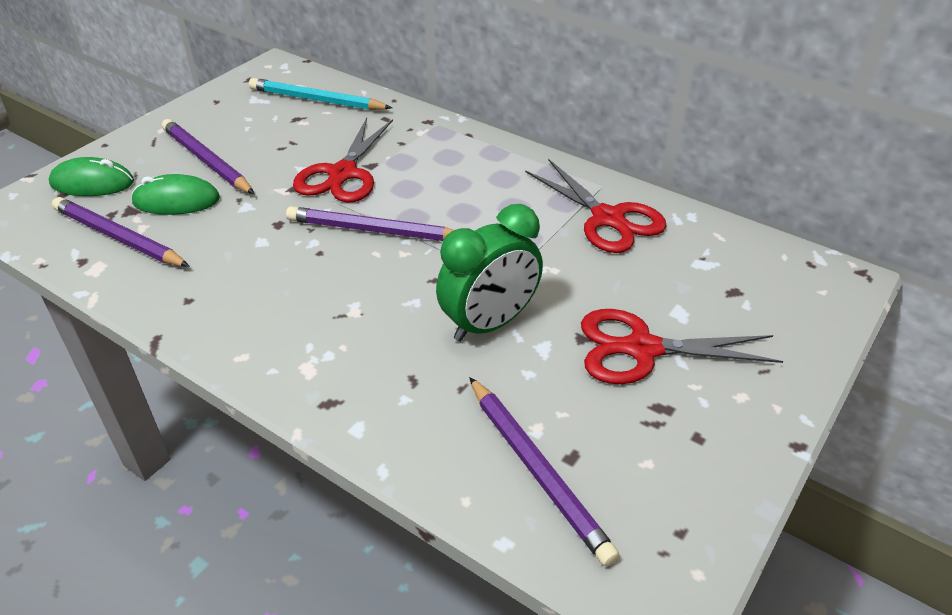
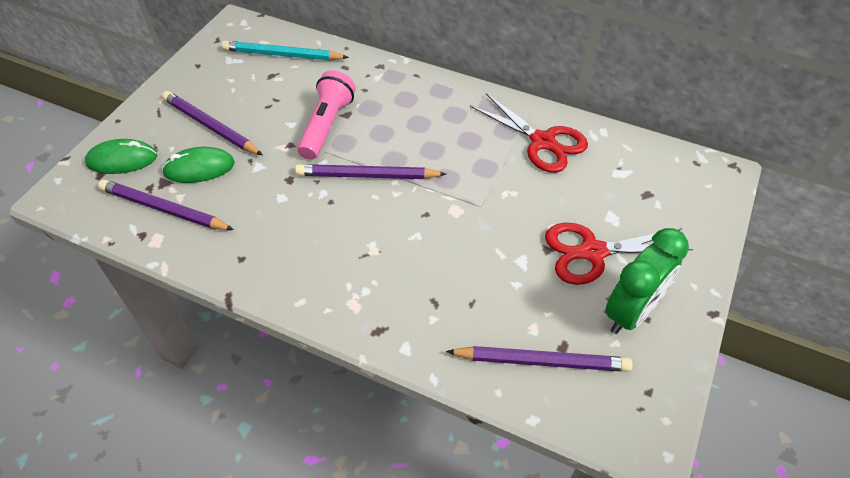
camera: 10 degrees left, 10 degrees up
red scissors [293,118,393,203] -> pink flashlight [297,70,356,160]
green clock [436,204,543,342] -> green clock moved to [605,228,689,334]
purple pencil [469,377,619,566] -> purple pencil turned 45 degrees counterclockwise [446,346,633,372]

